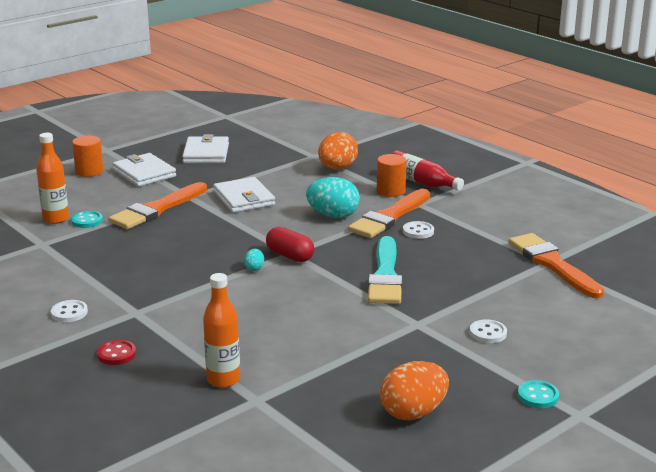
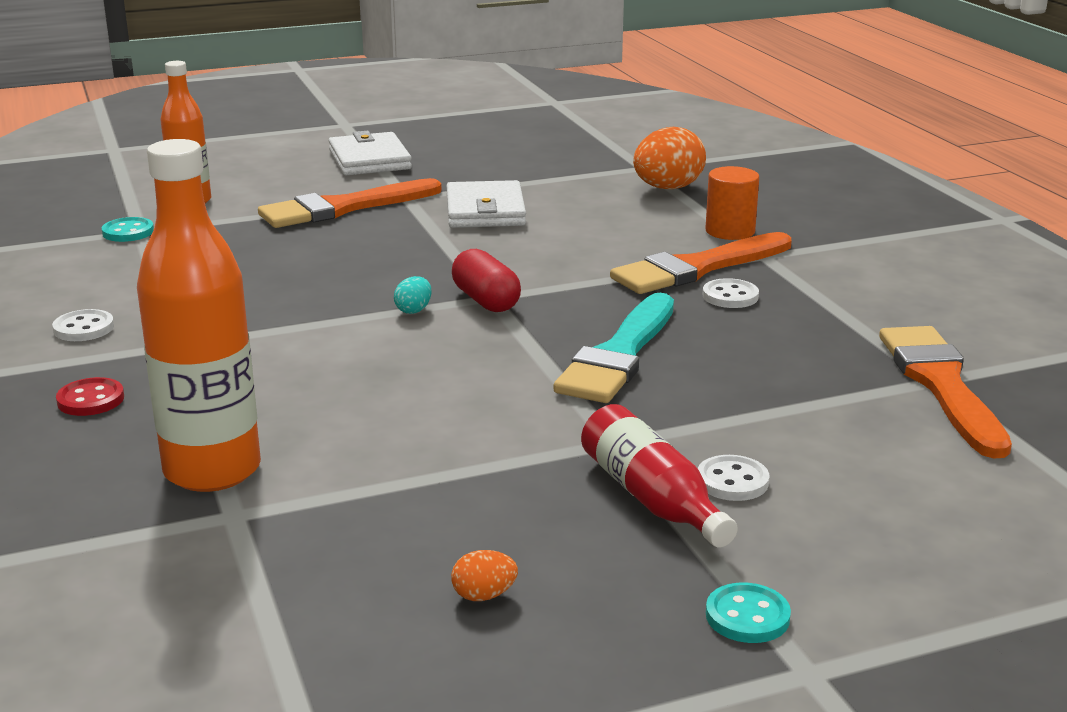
camera: 20 degrees right, 0 degrees up
turquoise button [71,211,103,228] -> turquoise button moved to [102,217,154,242]
orange cylinder [72,136,104,177] -> none
white wallet [182,134,229,163] -> none
orange bottle [203,273,240,388] -> orange bottle [137,139,261,492], size x1.61
turquoise egg [306,177,360,218] -> none
orange egg [380,361,449,420] -> orange egg [451,550,518,601], size x0.46
red bottle [392,150,464,191] -> red bottle moved to [581,404,738,548]

